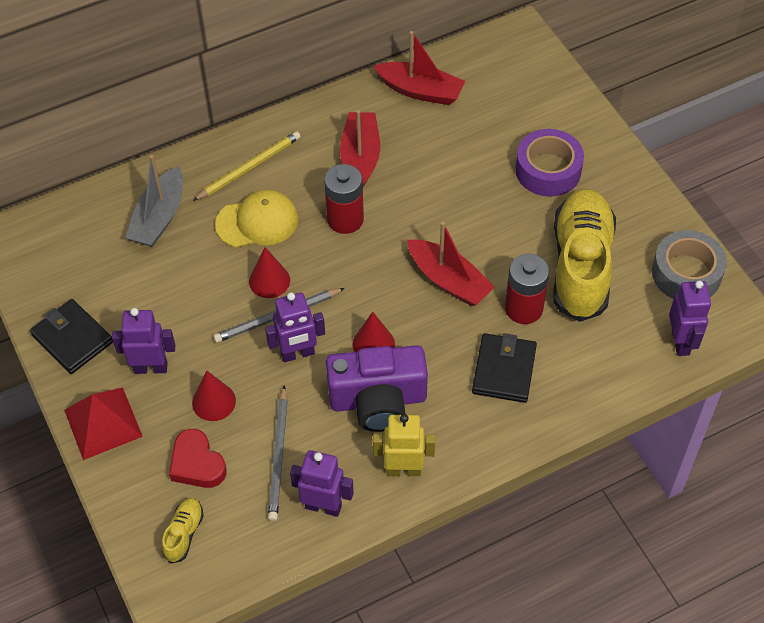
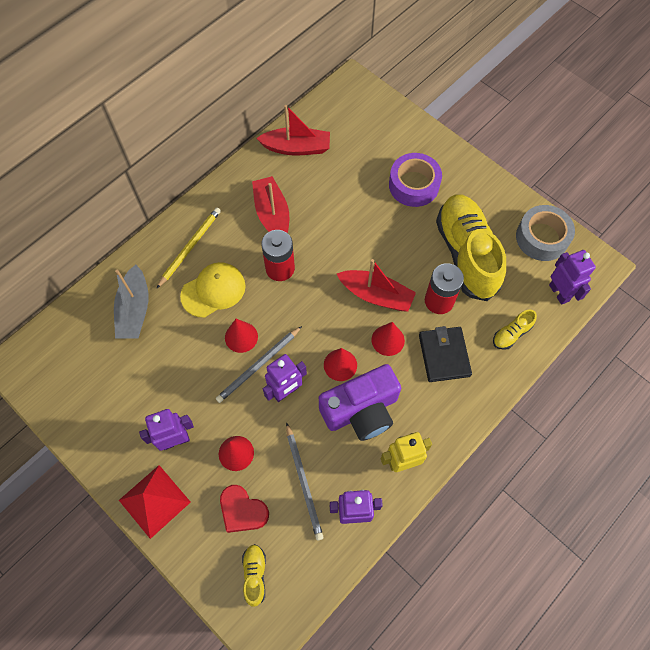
camera: 20 degrees left, 10 degrees up
black wallet [30,299,113,374] -> none
none -> red cone [372,322,405,356]
none -> yellow shoe [493,310,537,350]

